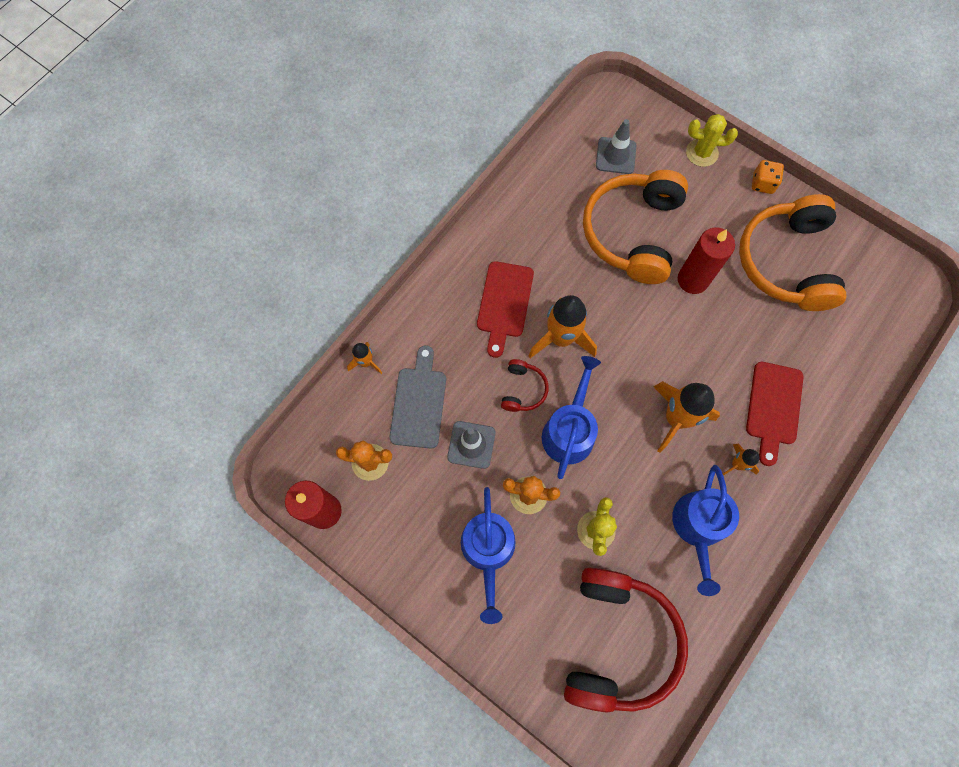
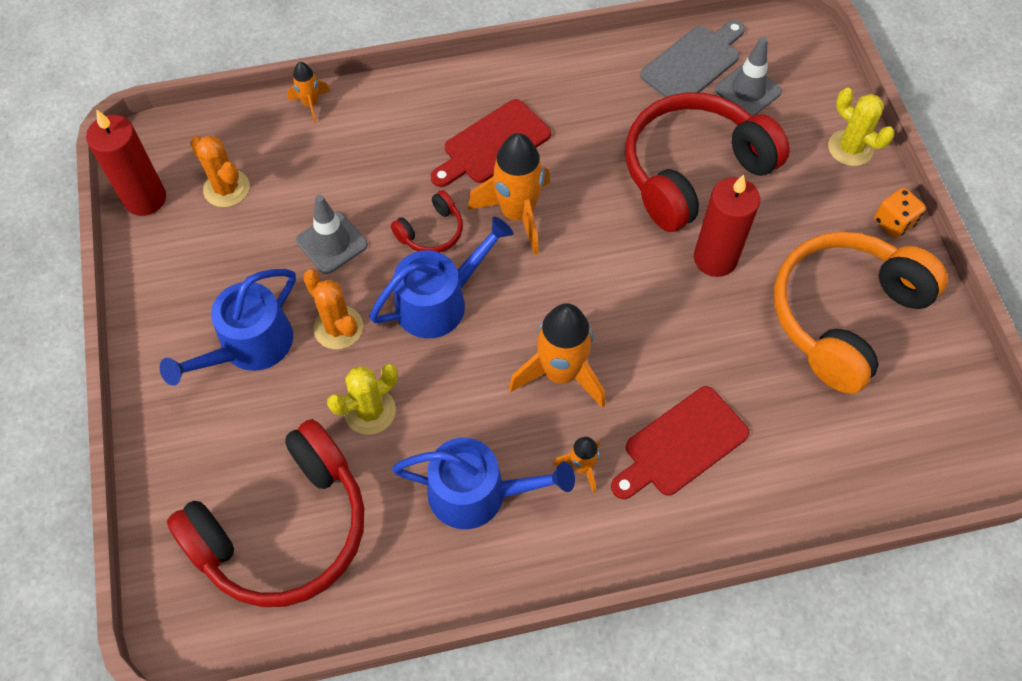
camera: 40 degrees right, 10 degrees down
grey cutting board [390,345,446,449] -> grey cutting board moved to [640,20,745,97]
orange headphones [583,170,688,284] -> red headphones [626,92,790,232]
blue watering can [672,465,739,596] -> blue watering can turned 135 degrees counterclockwise [392,438,575,529]

